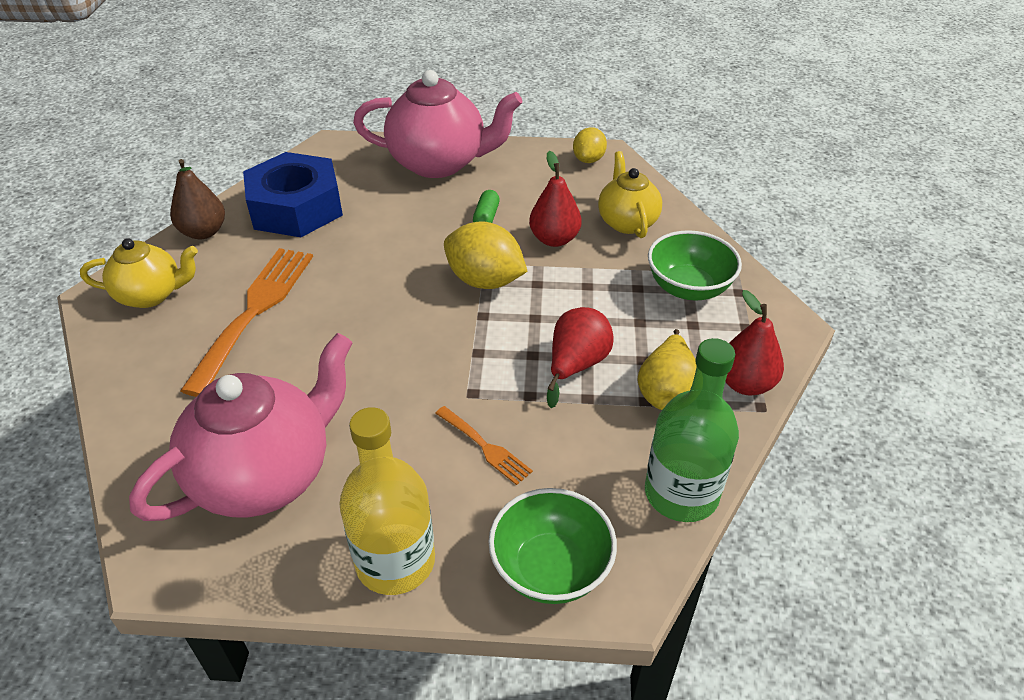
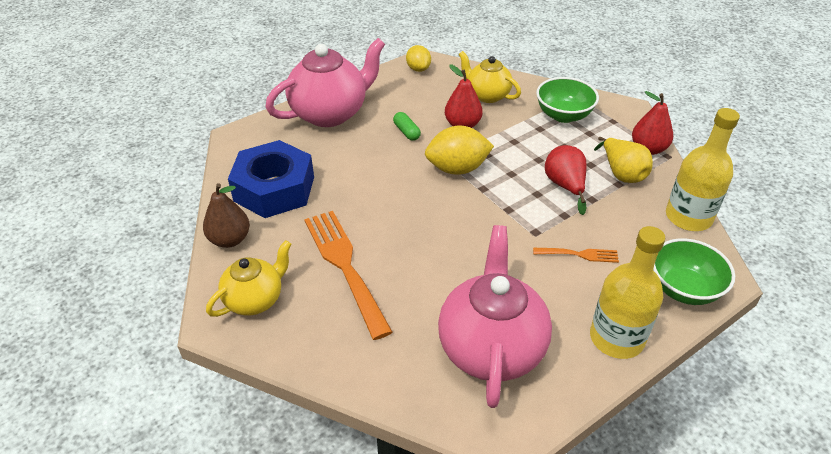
camera: 40 degrees left, 0 degrees up
green bottle [645,338,739,522] -> yellow bottle [666,108,740,231]

